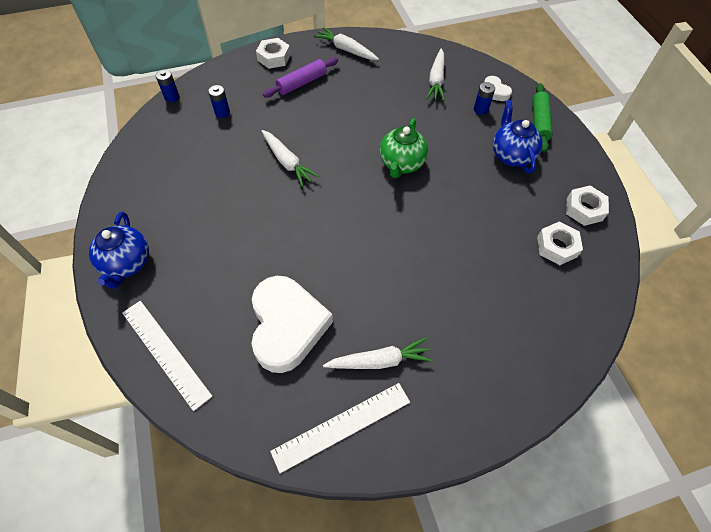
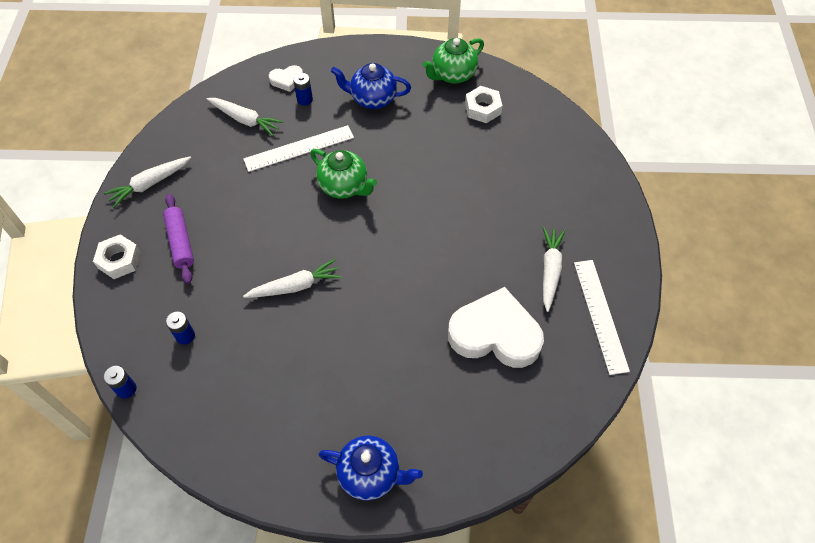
camera: 70 degrees left, 0 degrees up
white ruler [122,301,213,411] -> white ruler moved to [243,125,354,172]
green rolling pin [532,83,553,152] -> none
white nut [566,186,609,226] -> green teapot [423,38,484,84]

